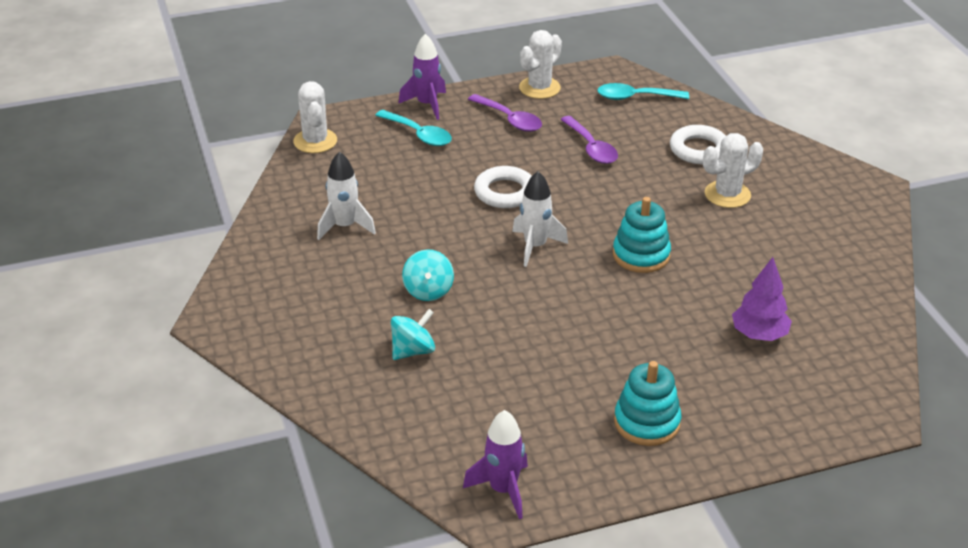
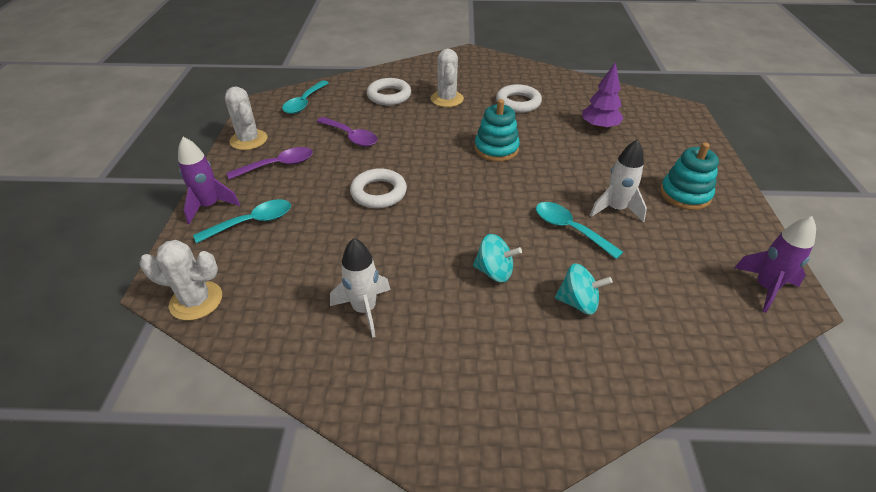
camera: 70 degrees left, 5 degrees up
turquoise spinning top [391,309,435,360] -> turquoise spinning top turned 120 degrees clockwise [555,263,612,315]
white rocket [512,171,568,267] -> white rocket moved to [590,139,647,222]
purple spoon [560,116,618,164] -> purple spoon turned 45 degrees clockwise [317,117,377,146]
none -> white ring [496,84,542,113]
none -> turquoise spoon [536,202,623,259]

